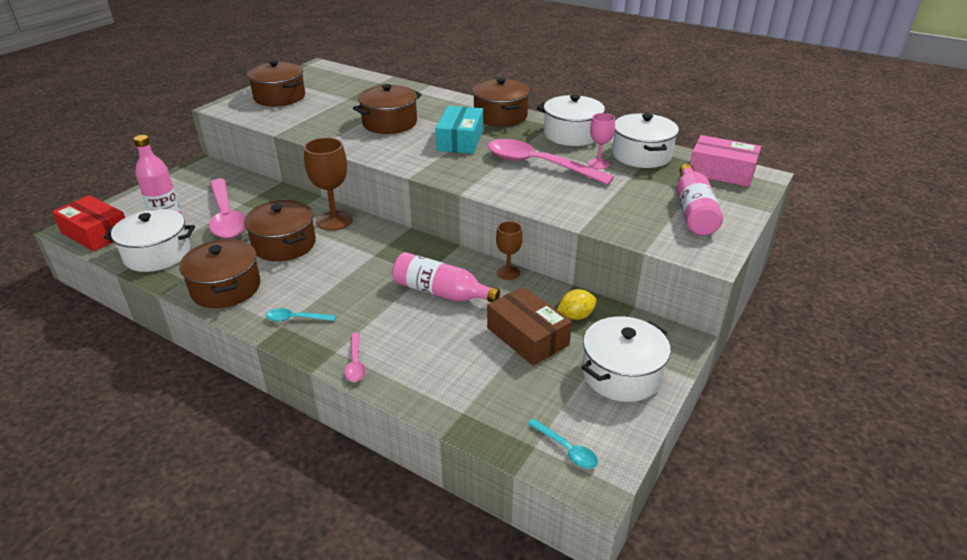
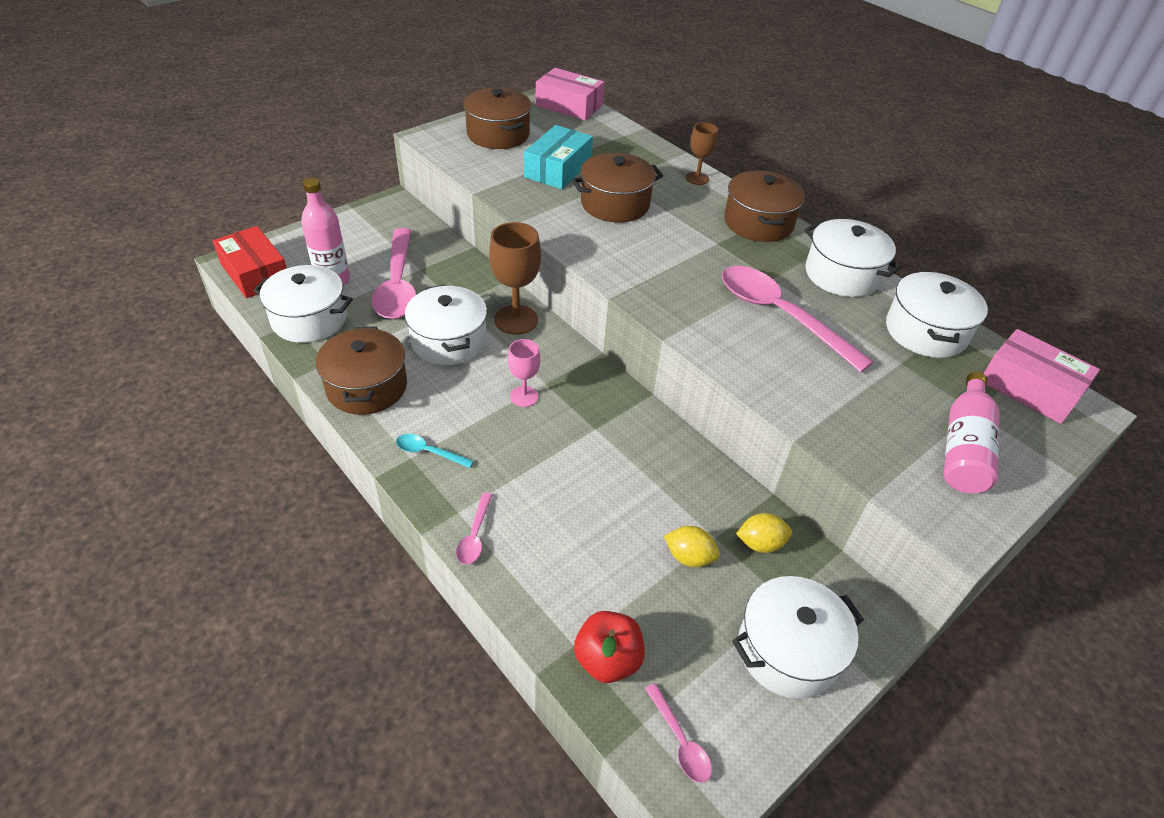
camera: 15 degrees right, 10 degrees up
brown pot [244,200,316,261] -> white pot [405,284,487,365]
pink bottle [392,252,500,302] -> none
turquoise box [435,106,483,154] -> turquoise box moved to [524,125,593,189]
brown box [487,287,572,366] -> yellow lemon [664,526,720,567]
brown goblet [496,221,523,280] -> brown goblet moved to [686,122,718,185]
turquoise spoon [528,418,598,469] -> pink spoon [645,683,712,783]
pink goblet [588,113,615,169] -> pink goblet moved to [508,339,540,407]
none -> pink box [536,68,604,121]
none -> red apple [574,611,645,683]

